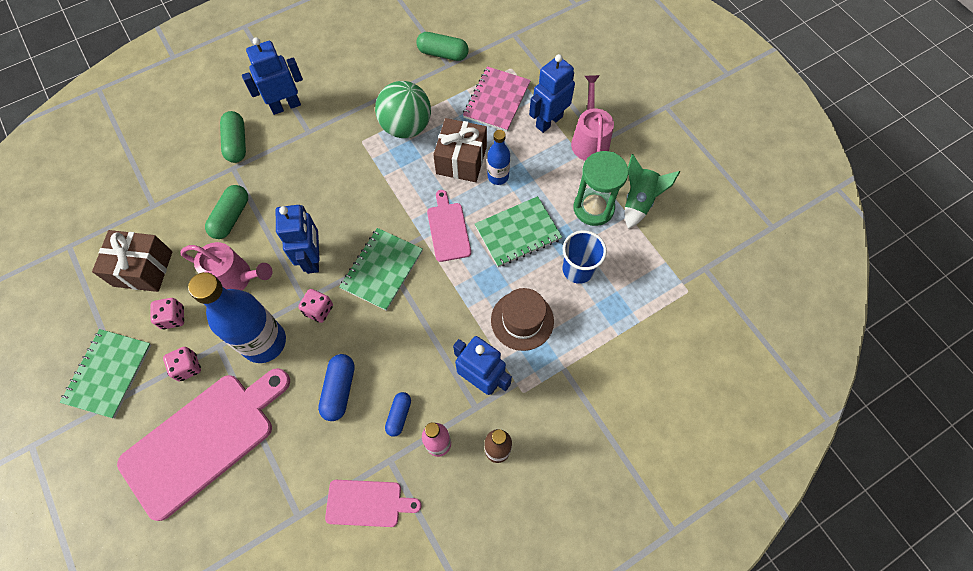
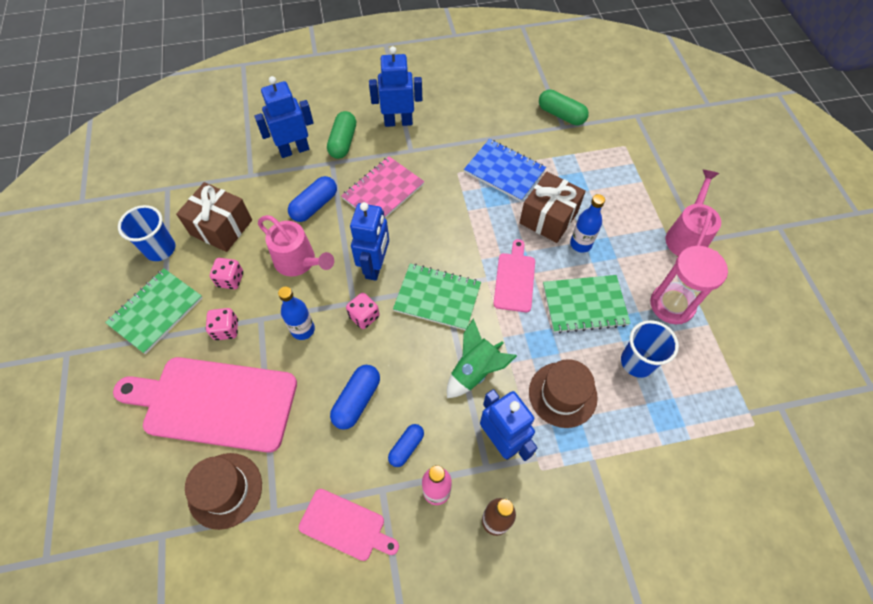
camera: 20 degrees right, 5 degrees down
pink cutting board [117,368,290,521] -> pink cutting board turned 150 degrees counterclockwise [113,357,297,453]
blue bottle [188,272,286,363] -> blue bottle [278,287,315,340], size x0.53
green capsule [205,185,248,239] -> blue capsule [288,176,337,222]
green notebook [339,228,423,311] -> green notebook turned 60 degrees clockwise [393,264,481,330]
green ball [375,81,431,138] -> blue notebook [464,139,546,202]
pink notebook [463,66,531,132] -> pink notebook moved to [341,156,424,218]
blue robot [529,54,575,133] -> blue robot moved to [254,76,314,158]
green hourglass [574,151,628,226] -> pink hourglass [650,246,728,324]
green rocket [625,154,680,229] -> green rocket moved to [447,319,517,398]
none -> blue cup [118,205,176,261]
none -> brown hat [185,453,262,530]

